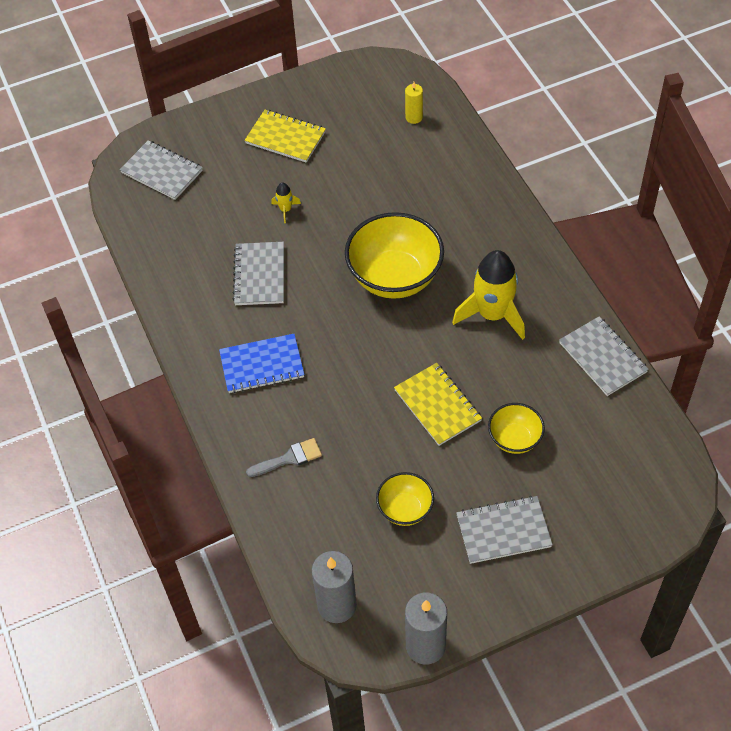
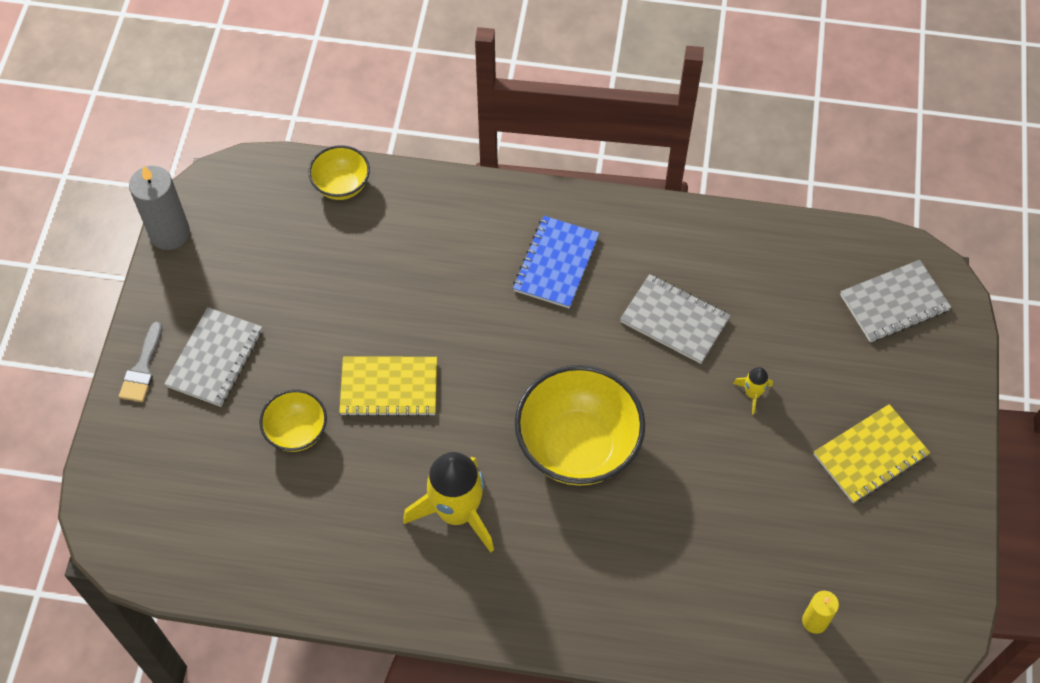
camera: 120 degrees right, 5 degrees up
grey brush [246,438,322,477] -> grey brush moved to [119,322,162,402]
grey candle [312,551,357,623] -> none
yellow bowl [376,472,434,526] -> yellow bowl moved to [308,145,370,200]
grey notebook [559,316,649,396] -> none

